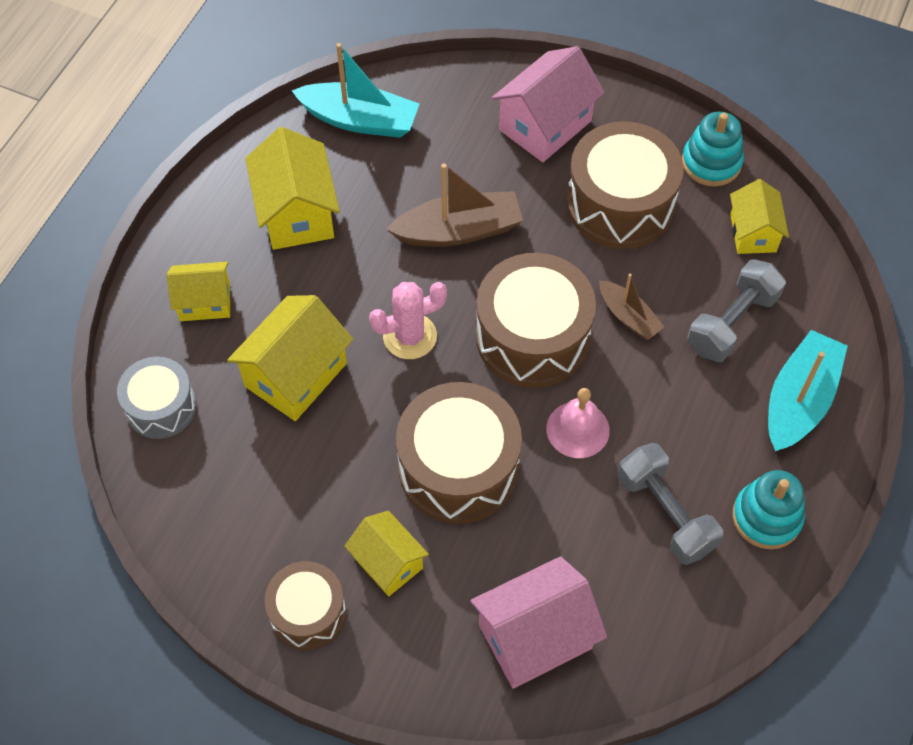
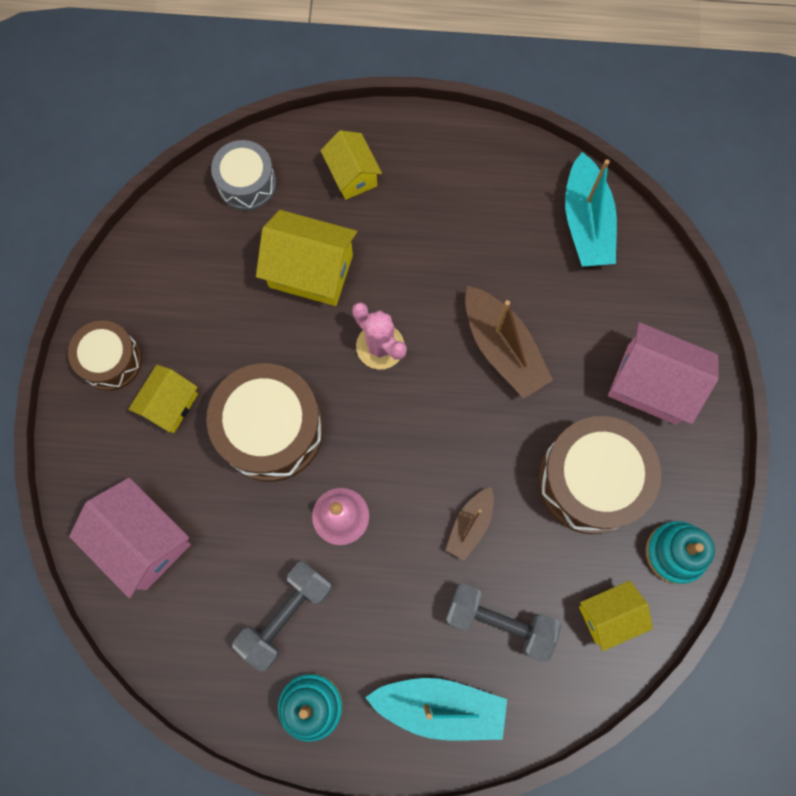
camera: 70 degrees right, 15 degrees up
yellow house [245,127,340,250] -> none
brown drum [476,253,596,388] -> none

